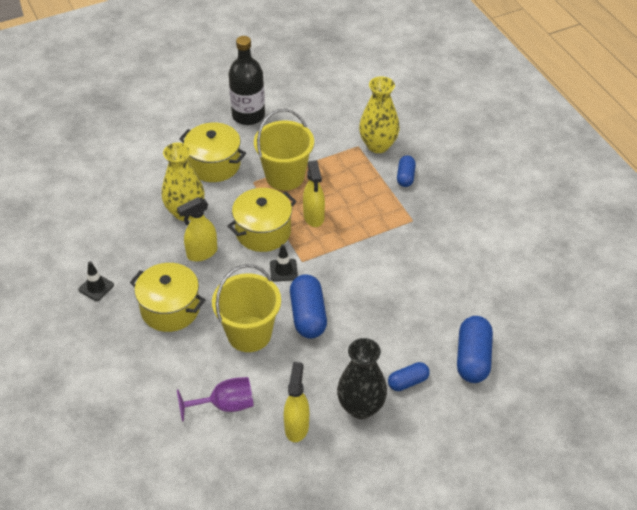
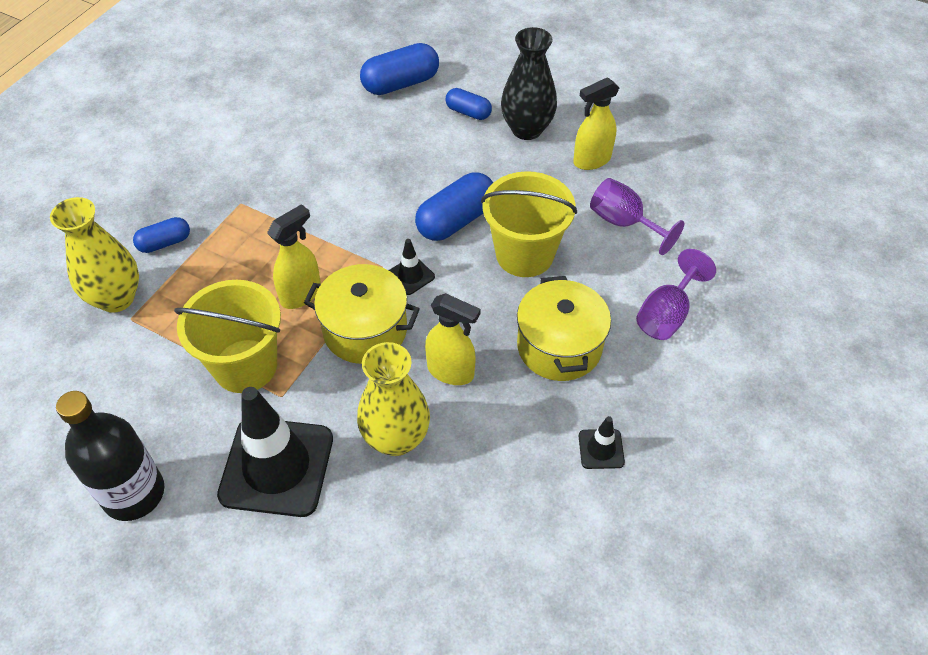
camera: 125 degrees left, 5 degrees up
yellow pot [179,123,246,182] -> black traffic cone [217,387,333,517]
none -> purple goblet [636,249,716,340]

